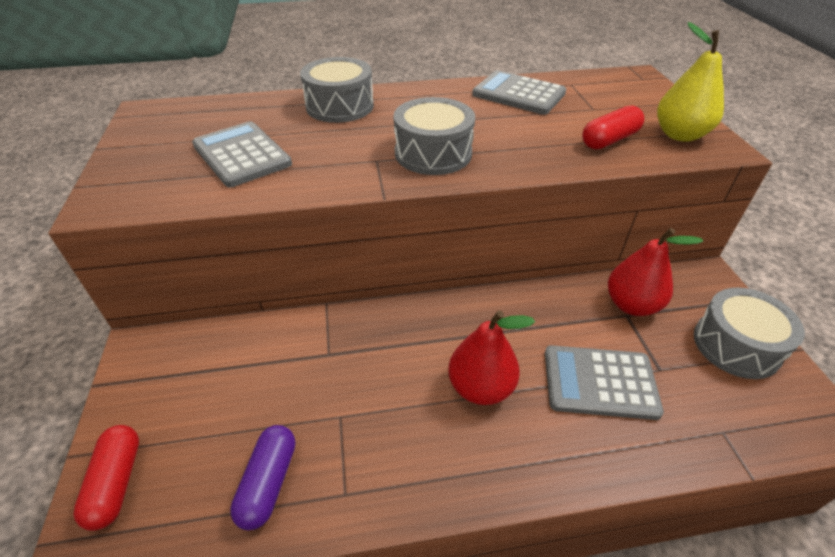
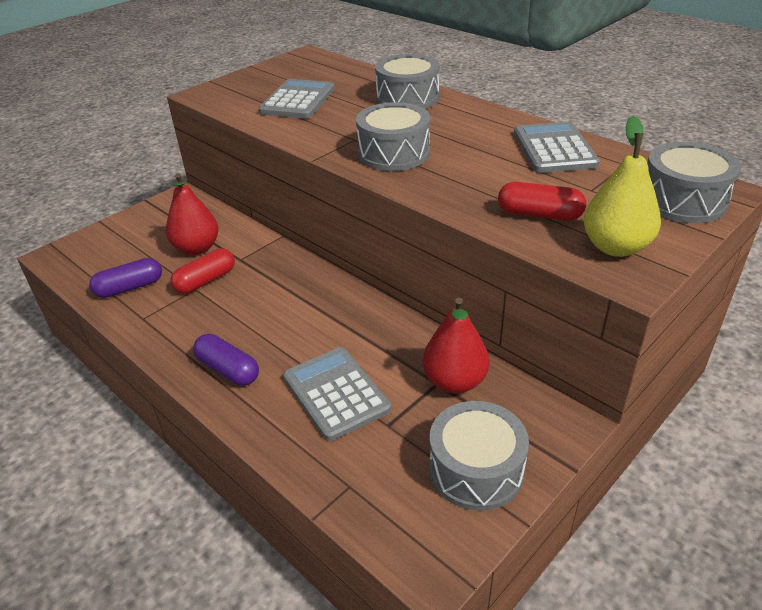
camera: 55 degrees right, 5 degrees down
red capsule [73,425,139,531] -> red capsule moved to [170,248,235,294]
red pear [448,310,535,405] -> red pear moved to [166,173,219,255]
none -> purple capsule [193,334,259,386]
none -> grey drum [647,142,741,223]

